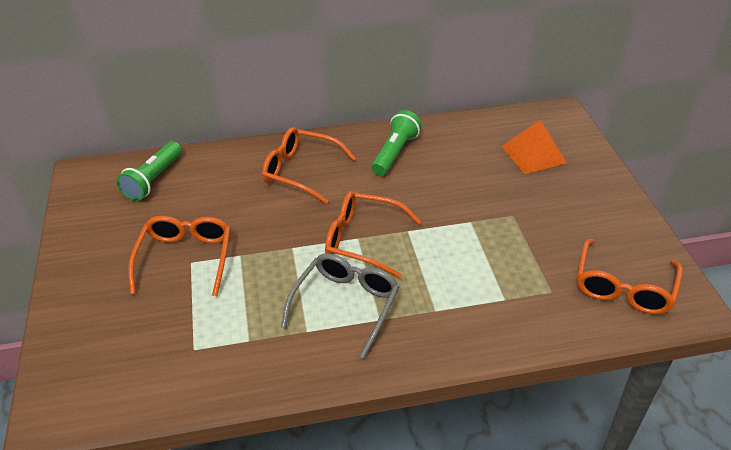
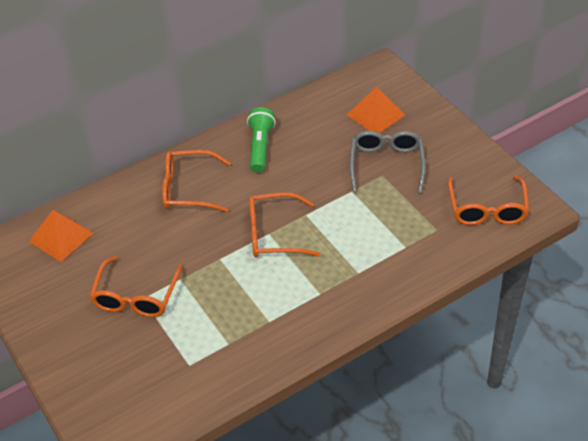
camera: 20 degrees left, 5 degrees up
green flashlight [116,141,182,201] -> orange pyramid [29,210,93,262]
orange glasses [128,216,231,296] -> orange glasses turned 150 degrees counterclockwise [89,256,183,317]
grey glasses [281,253,399,359] -> grey glasses moved to [350,131,426,193]

